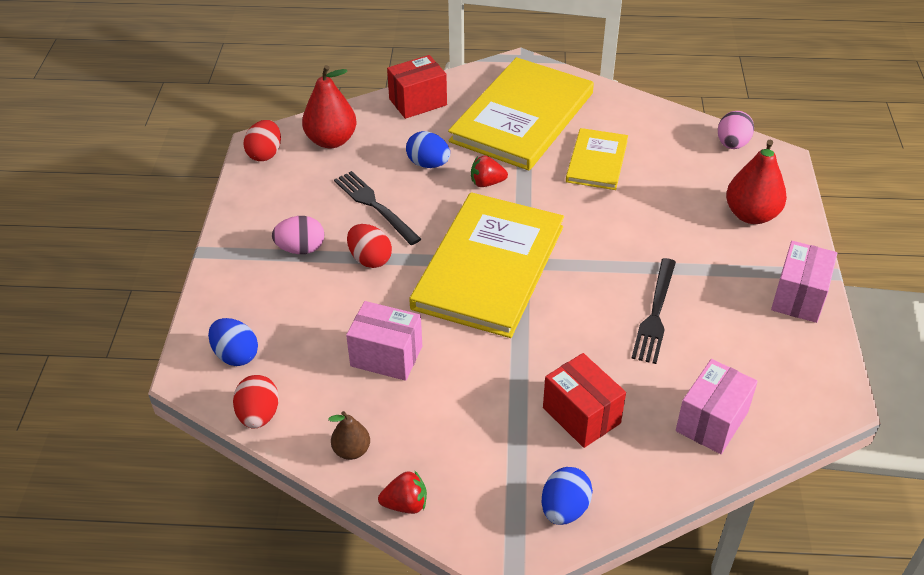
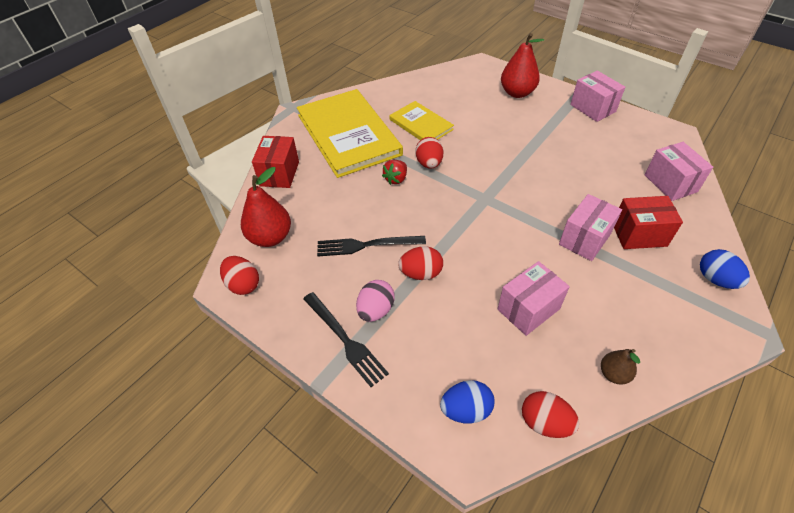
camera: 55 degrees left, 5 degrees up
red strawberry [378,470,427,514] -> none
blue egg [406,131,450,168] -> none
yellow book [409,192,564,338] -> none
black fork [631,258,676,364] -> black fork moved to [303,292,389,387]
pink egg [718,111,754,149] -> none
none -> red egg [415,137,443,169]
none -> pink box [559,194,622,261]

